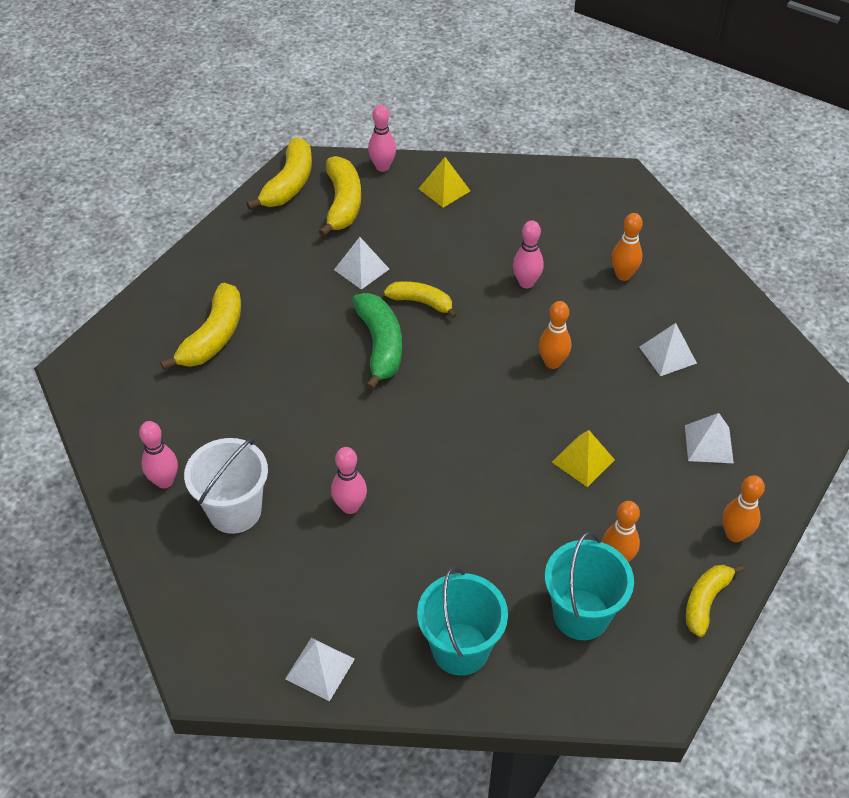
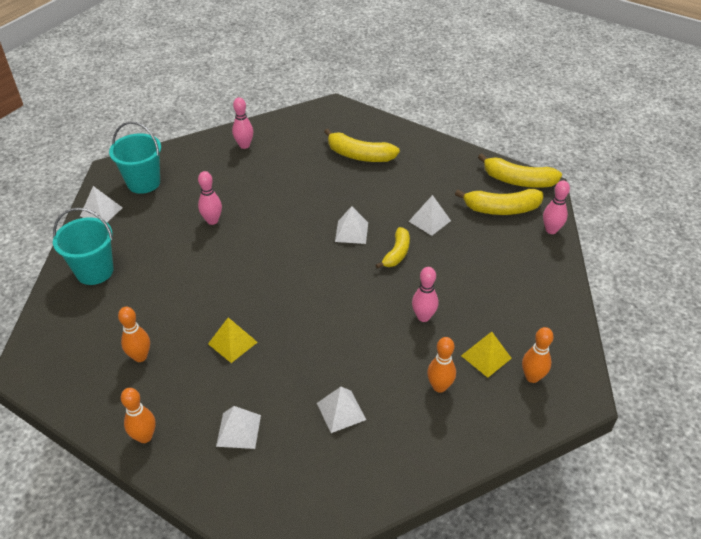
camera: 90 degrees right, 5 degrees down
white bucket [184,438,268,534] -> none
green banana [353,293,402,390] -> white pyramid [335,206,368,244]
yellow pyramid [419,157,470,207] -> yellow pyramid moved to [461,332,512,378]
orange bowling pin [539,301,571,369] -> orange bowling pin moved to [522,327,554,383]
turquoise bucket [545,531,634,640] -> turquoise bucket moved to [109,122,161,194]
yellow banana [686,565,744,637] -> none

